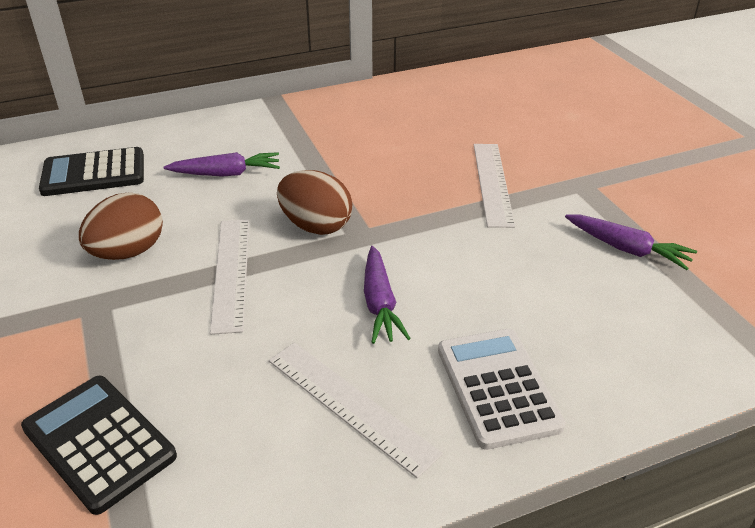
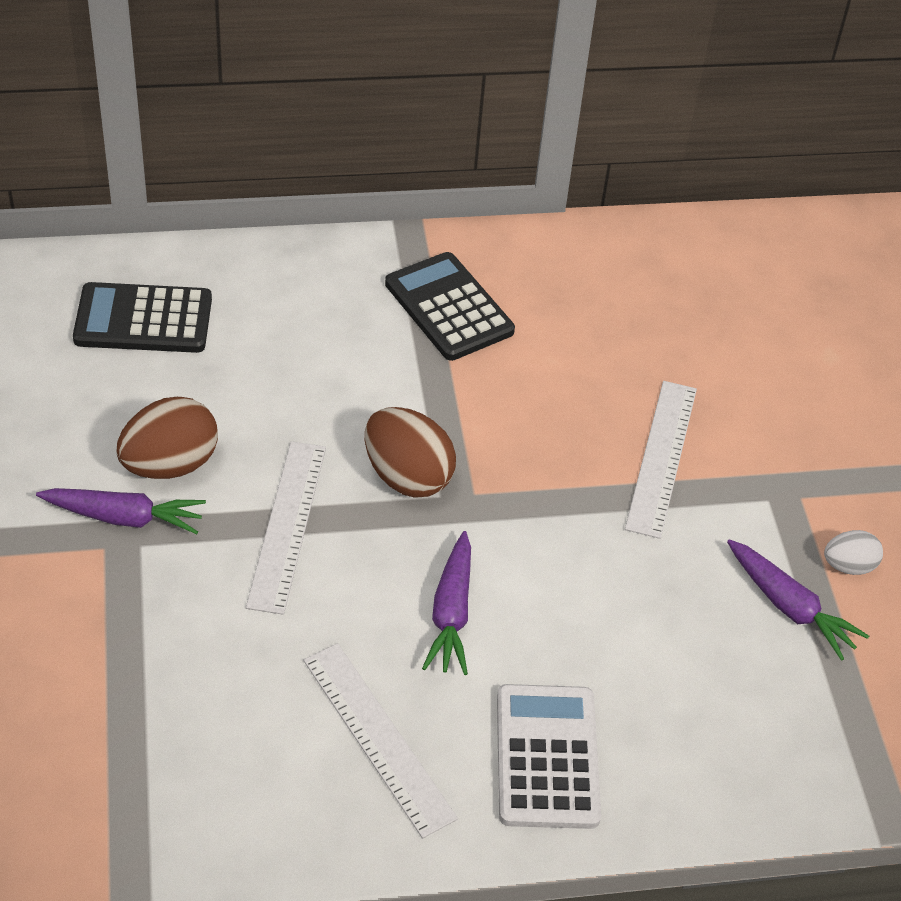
camera: 10 degrees right, 10 degrees up
black calculator [21,376,177,515] -> black calculator moved to [385,252,515,361]
purple carrot [164,152,280,176] -> purple carrot moved to [36,488,206,534]
none -> white egg [824,530,883,575]

